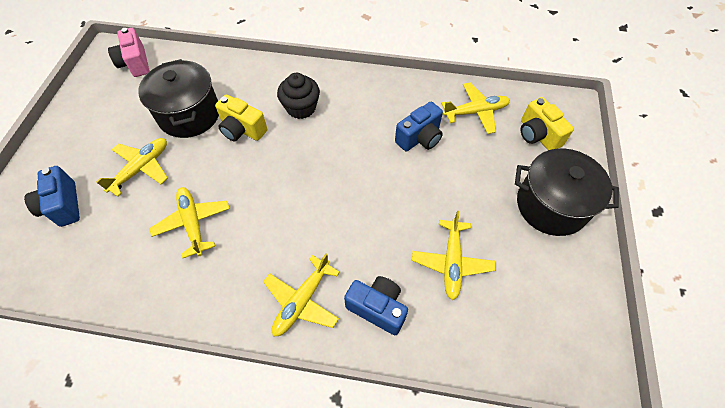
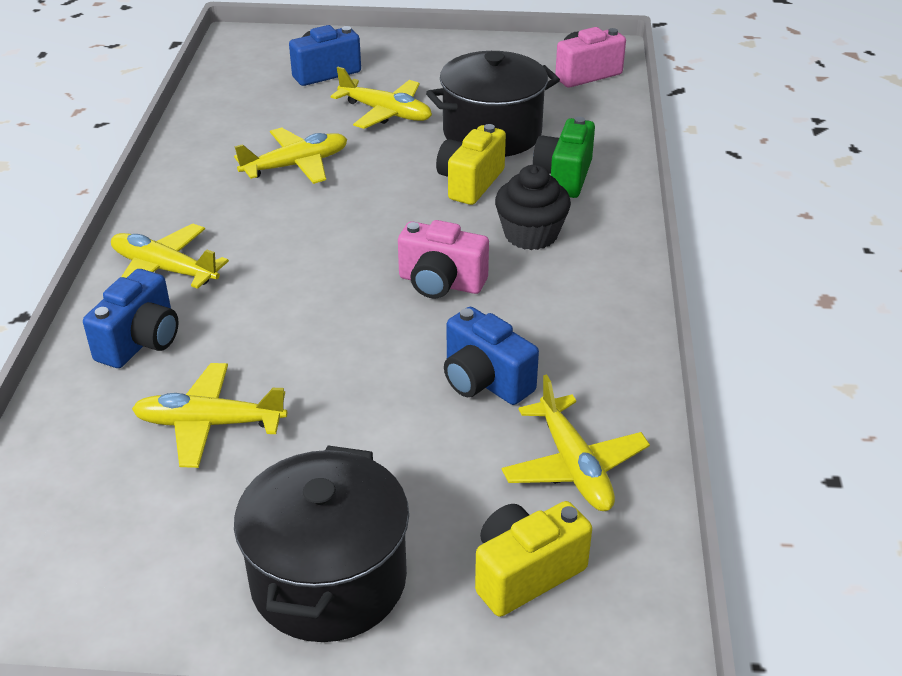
camera: 85 degrees right, 20 degrees down
none -> pink camera [398,220,489,299]
none -> green camera [533,117,595,198]

